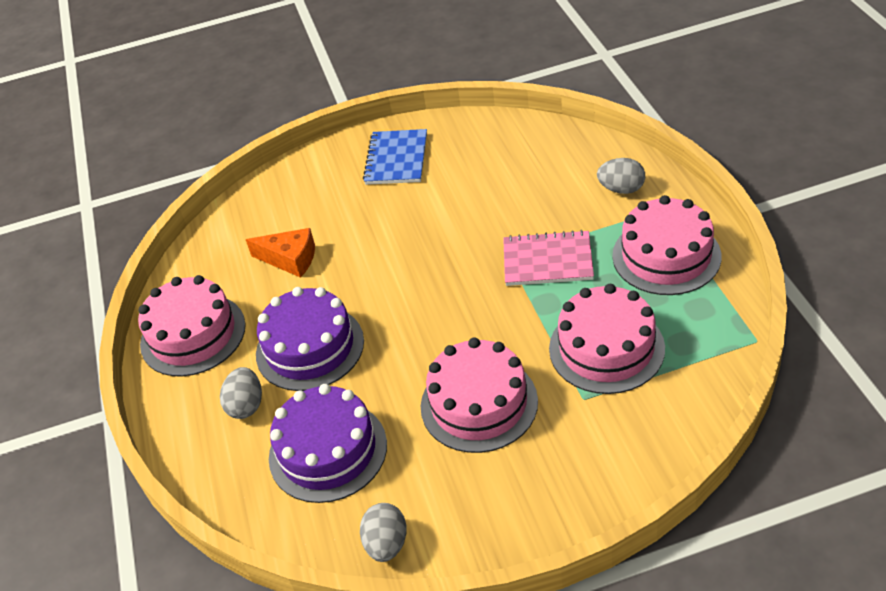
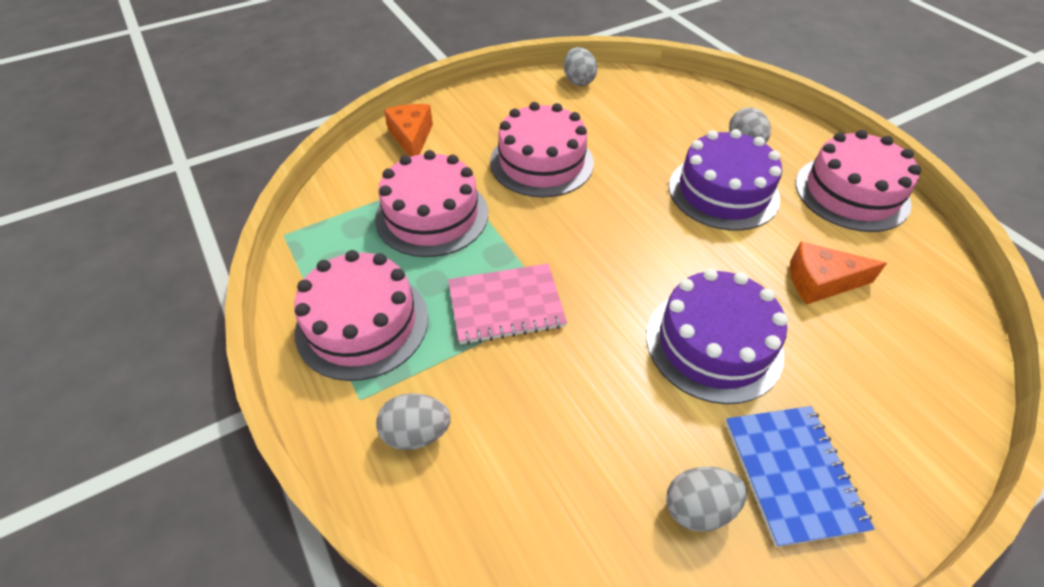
camera: 160 degrees right, 5 degrees up
purple cake [269,384,387,503] -> purple cake moved to [646,268,788,404]
none -> orange cheese [384,104,433,157]
none -> grey egg [666,466,747,532]

